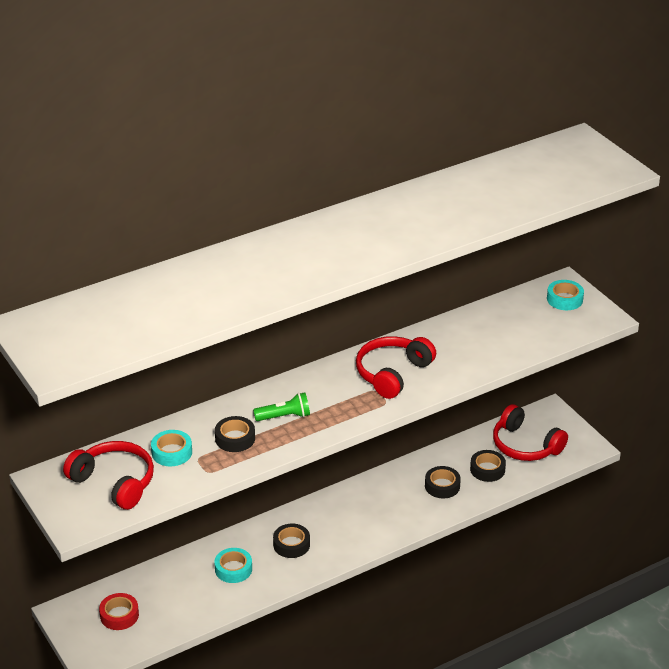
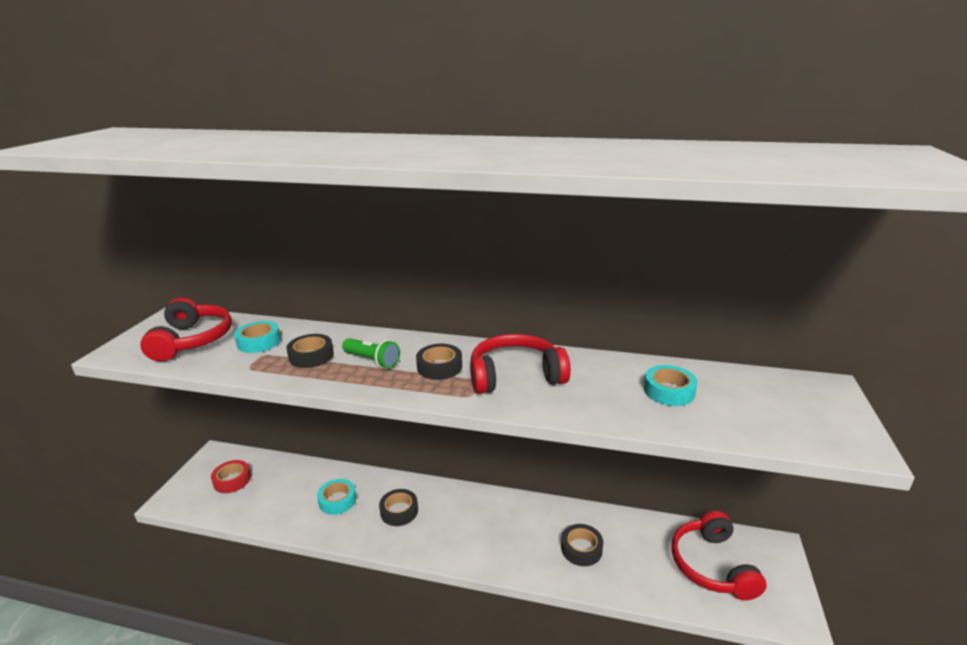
camera: 45 degrees right, 10 degrees down
black tape [470,450,506,482] -> black tape moved to [416,344,462,380]
turquoise tape [547,280,584,310] -> turquoise tape moved to [644,365,697,406]

